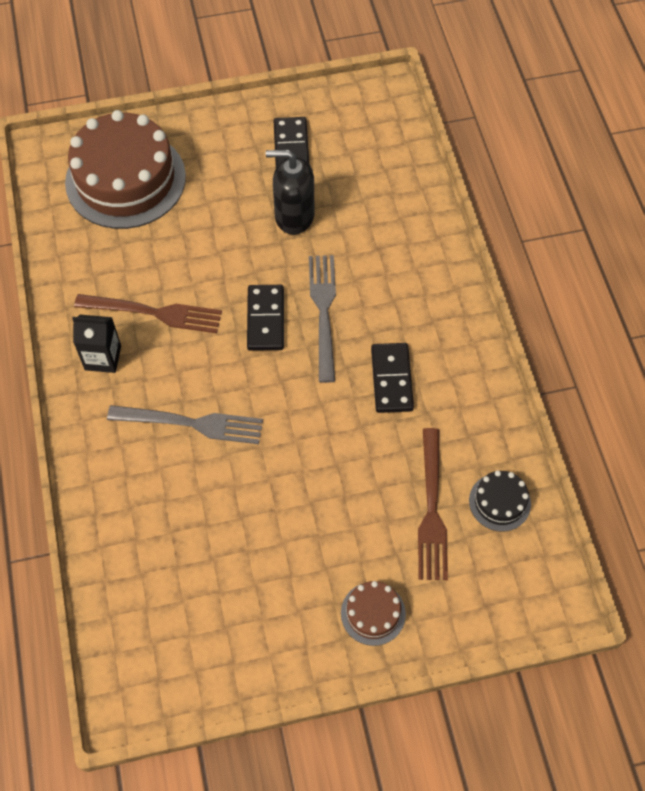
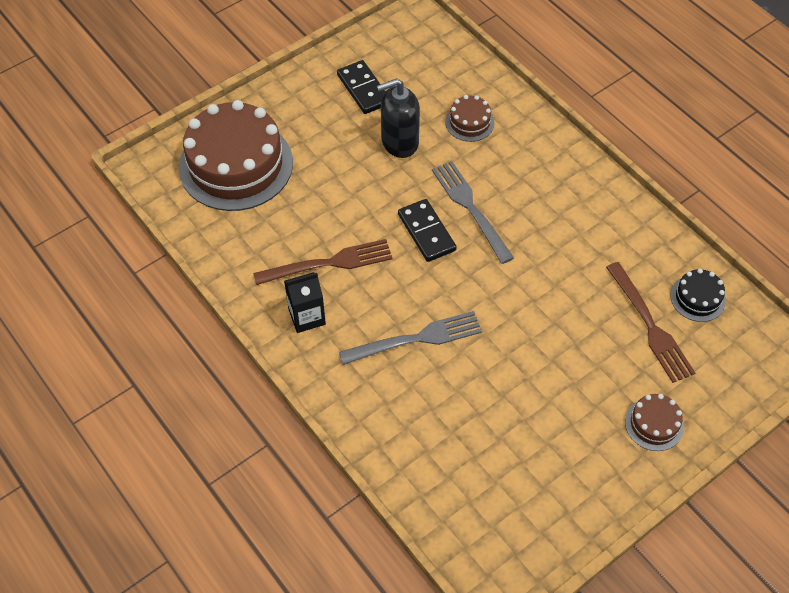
camera: 25 degrees left, 5 degrees down
black domino [371,343,414,413] -> none
none -> brown cake [445,95,494,142]

